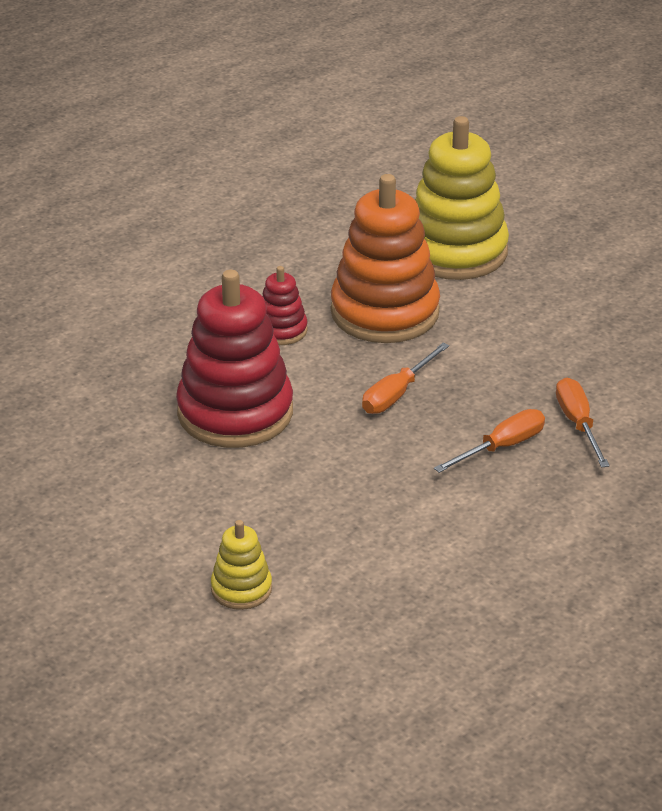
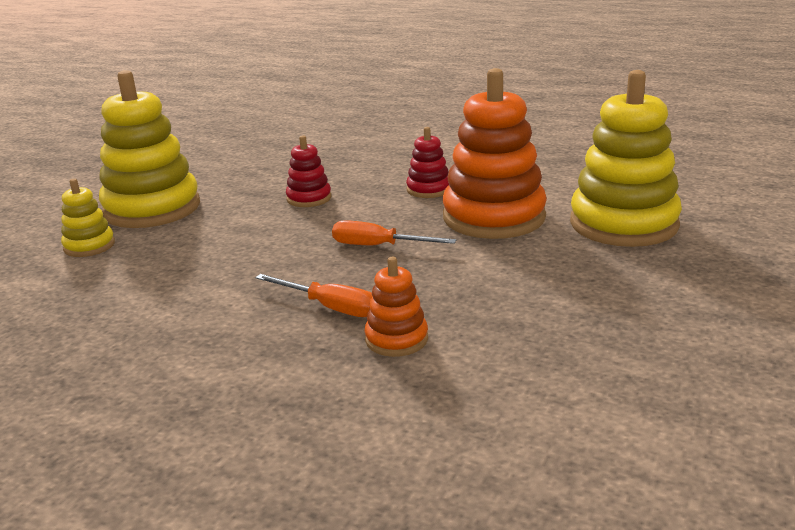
camera: 70 degrees right, 10 degrees down
red stacking toy [176,270,293,448] -> red stacking toy [286,135,332,207], size x0.48
orange screwdriver [556,378,610,467] -> orange stacking toy [364,257,428,357]
none -> yellow stacking toy [99,70,200,228]

